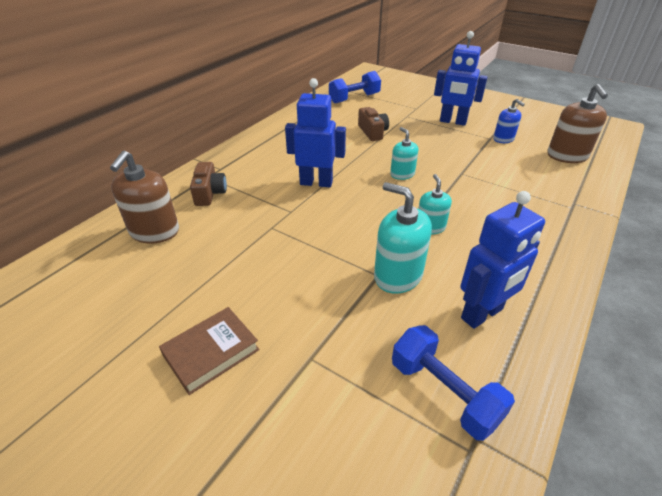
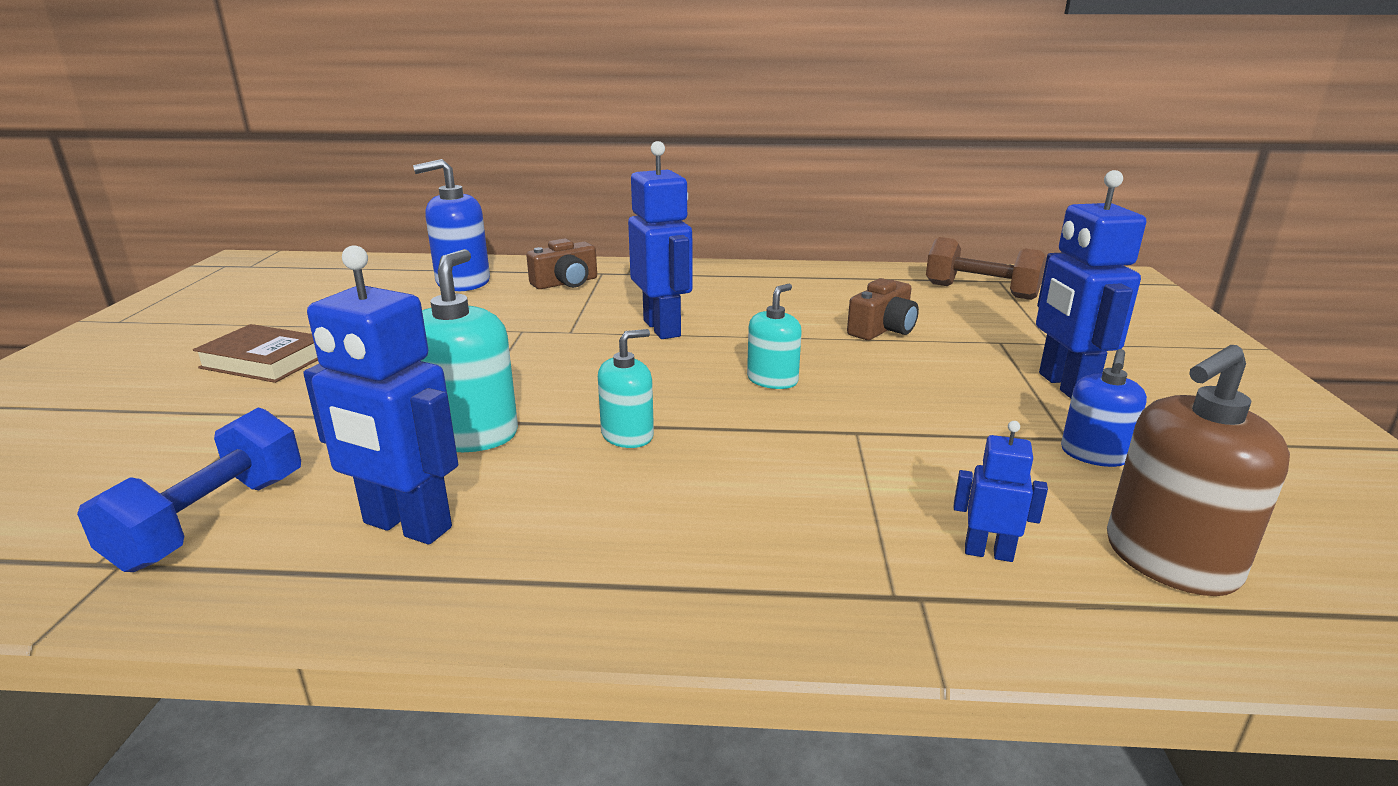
camera: 60 degrees right, 15 degrees down
brown soap dispenser [110,151,179,244] -> blue soap dispenser [413,159,490,291]
blue dumbbell [329,71,381,103] -> brown dumbbell [926,237,1046,300]
none -> blue robot [954,421,1048,562]

